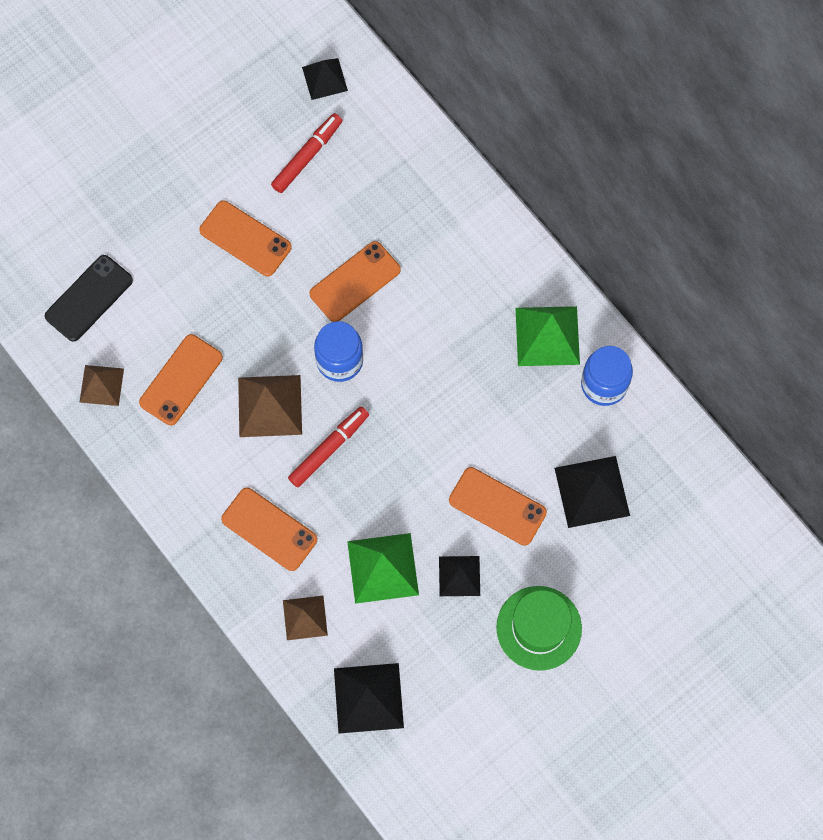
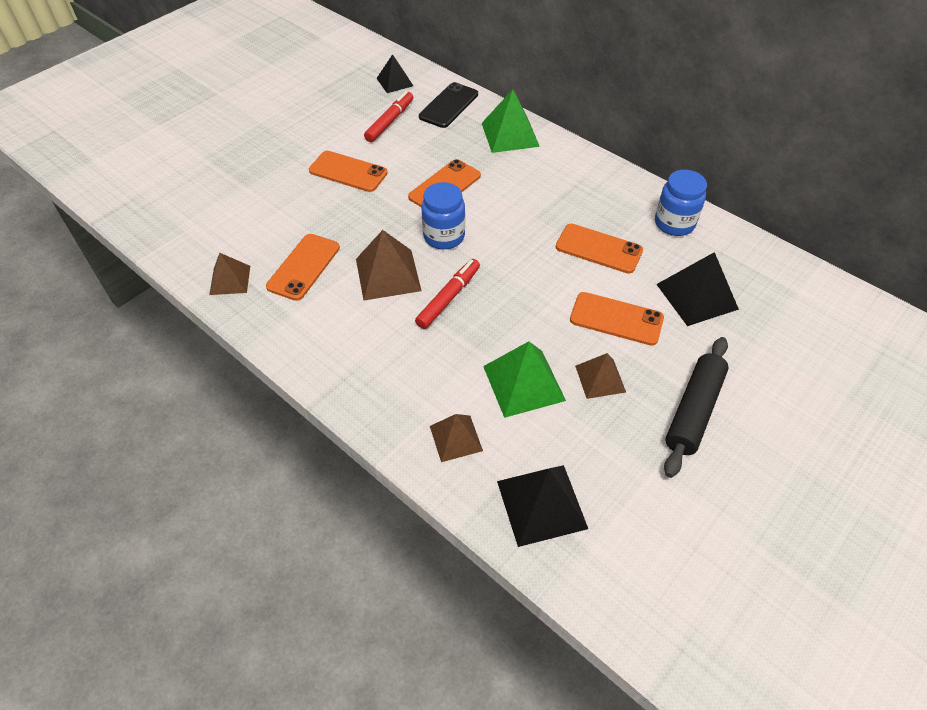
camera: 10 degrees left, 20 degrees down
black phone [45,255,133,341] -> black phone moved to [419,82,478,128]
orange phone [221,488,317,571] -> orange phone moved to [556,224,643,274]
black pyramid [439,556,480,596] -> brown pyramid [575,353,626,399]
green hat [496,586,582,671] -> black rolling pin [664,337,728,478]
green pyramid [516,306,580,366] -> green pyramid moved to [482,89,540,153]

